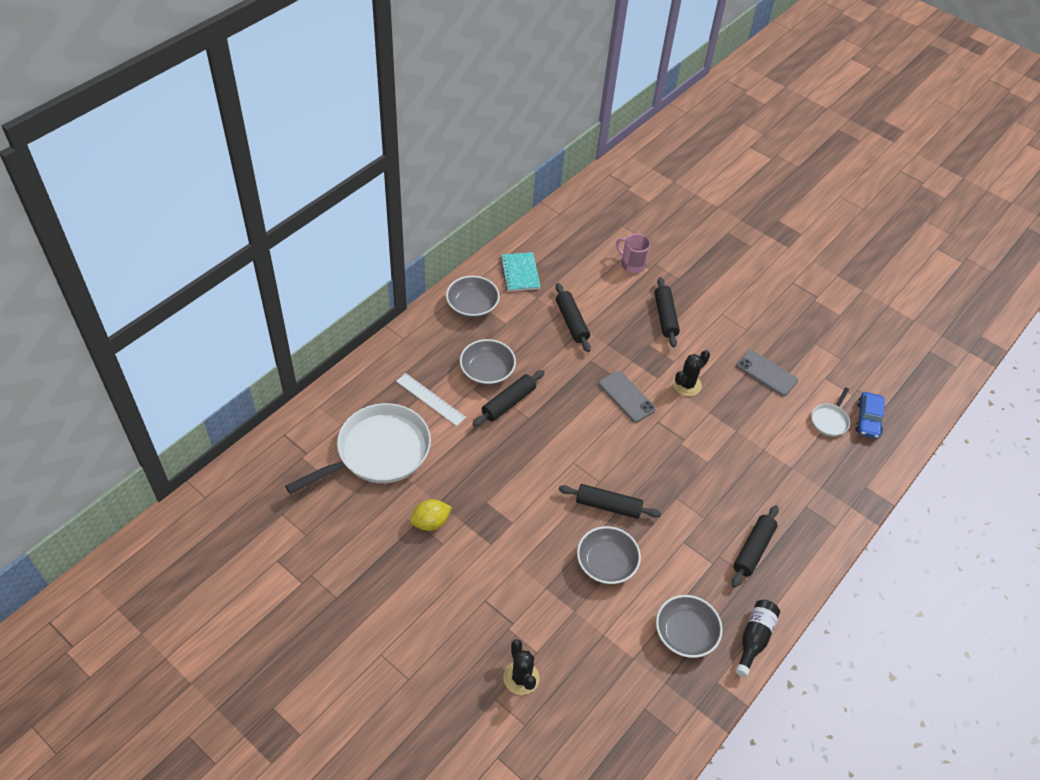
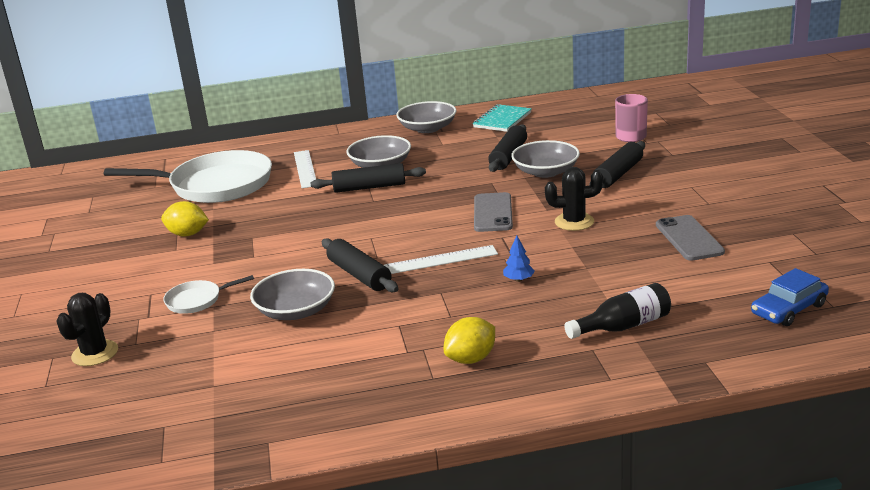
camera: 45 degrees right, 25 degrees down
grey bowl [656,595,723,658] -> grey bowl moved to [511,140,580,178]
black rolling pin [732,505,779,588] -> yellow lemon [444,317,495,364]
black bottle [735,600,780,677] -> black bottle moved to [564,283,671,339]
white pan [811,387,850,436] -> white pan moved to [163,275,254,314]
none -> white ruler [384,245,498,274]
none -> blue tree [503,236,535,282]

